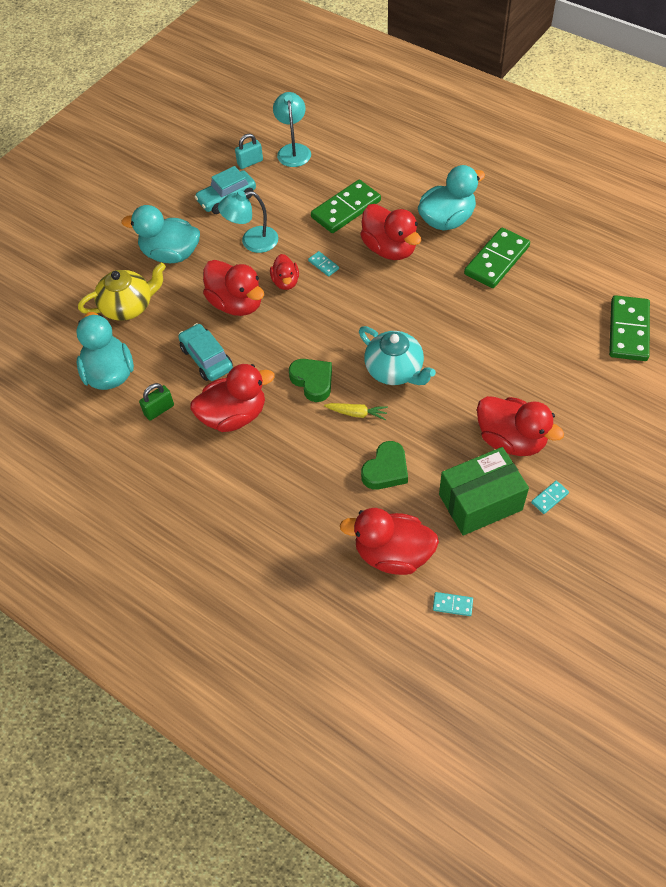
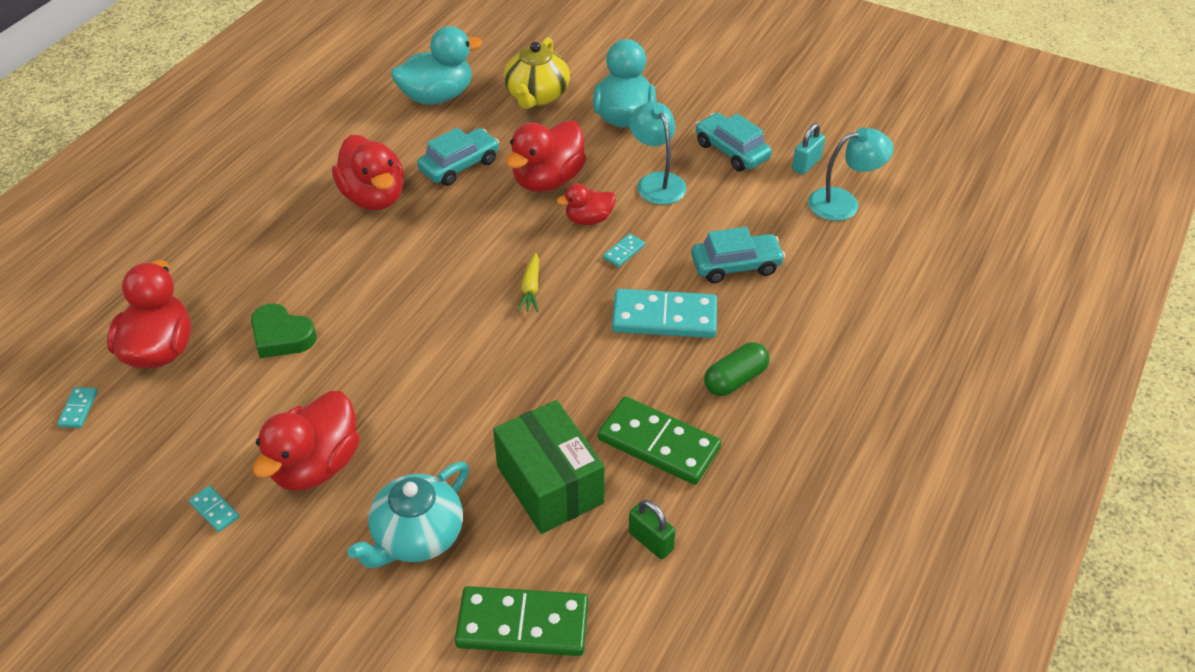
camera: 80 degrees right, 10 degrees down
yellow teapot [78,263,166,321] -> yellow teapot turned 45 degrees clockwise [504,37,570,109]
green padlock [139,383,174,421] -> green padlock moved to [629,500,675,559]
turquoise padlock [235,134,263,169] -> turquoise padlock turned 75 degrees clockwise [792,123,825,175]
green heart [289,359,332,402] -> none
green domino [311,180,381,233] -> turquoise car [691,227,786,283]
yellow carrot [324,403,388,420] -> yellow carrot moved to [517,253,539,312]
turquoise teapot [359,326,436,385] -> turquoise teapot moved to [347,461,469,568]
red duck [360,204,421,260] -> turquoise domino [612,289,717,338]
turquoise duck [418,165,485,231] -> green capsule [704,342,769,396]
green box [439,447,529,535] -> green box moved to [493,400,605,534]

